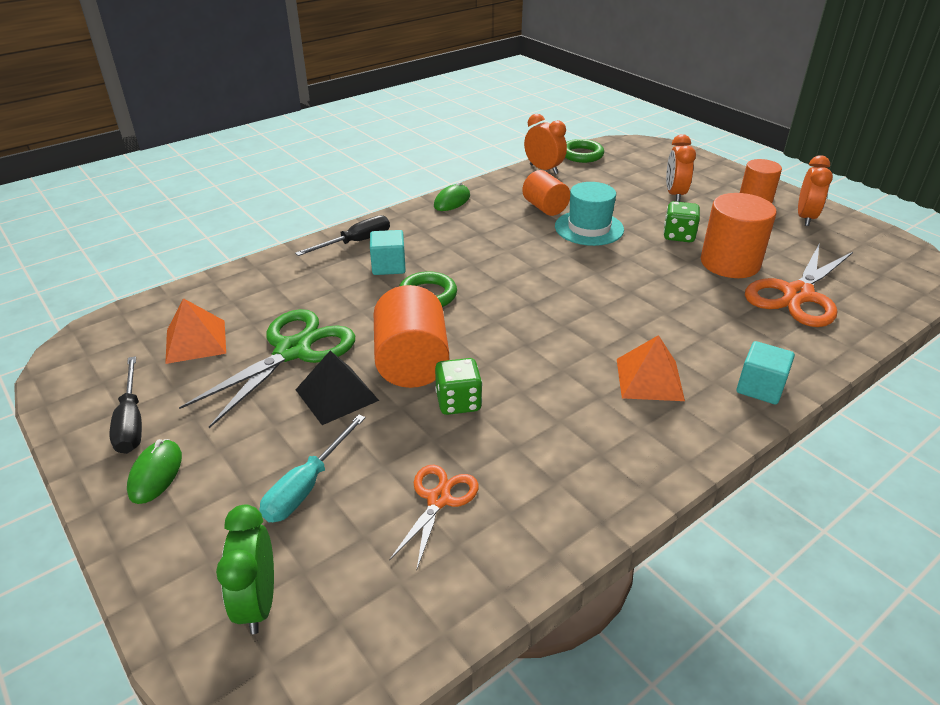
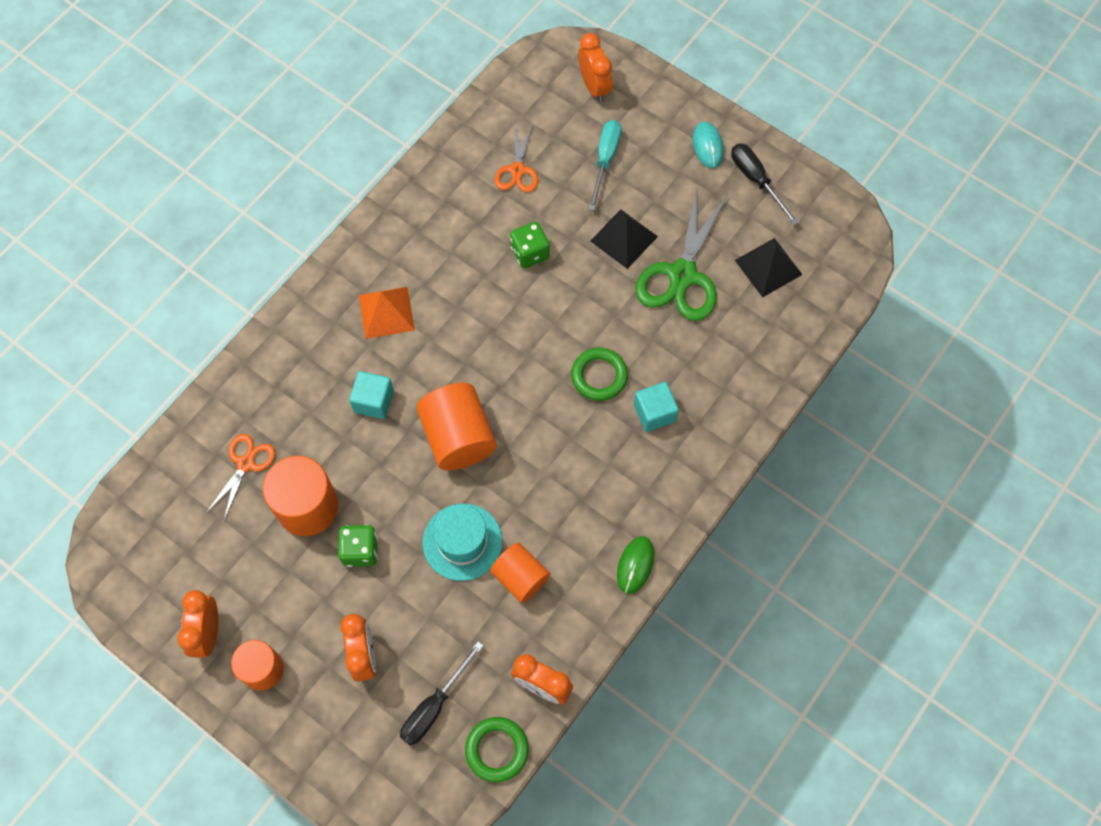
camera: 165 degrees right, 30 degrees up
green mouse [127,439,182,504] -> turquoise mouse [693,122,724,168]
orange pyramid [165,298,226,364] -> black pyramid [735,238,803,298]
green clock [216,505,274,634] -> orange clock [578,33,613,102]
black screwdriver [295,215,390,256] -> black screwdriver moved to [400,641,484,746]
orange cylinder [374,285,449,388] -> orange cylinder moved to [416,383,497,471]
turquoise cube [737,341,795,405] -> turquoise cube moved to [349,371,394,419]
orange scissors [745,245,853,327] -> orange scissors [206,434,276,520], size x0.56

